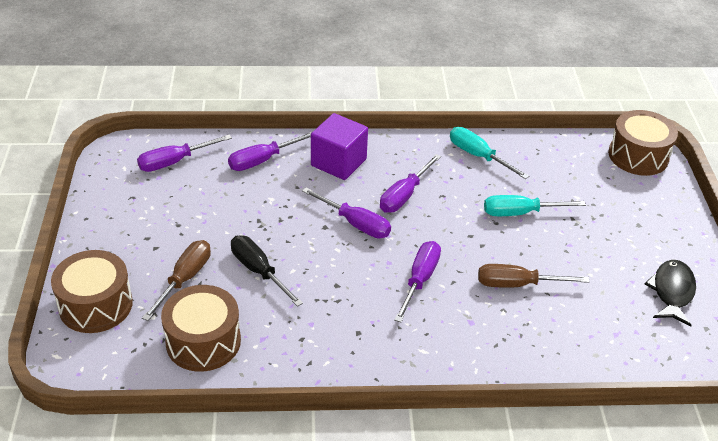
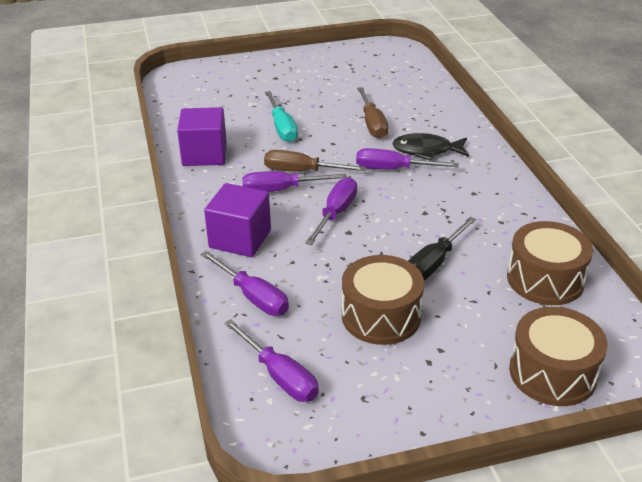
camera: 100 degrees left, 5 degrees down
brown screwdriver [142,240,211,321] -> brown screwdriver moved to [264,150,366,172]
purple screwdriver [380,154,441,213] -> purple screwdriver turned 150 degrees clockwise [242,171,347,192]
turquoise screwdriver [450,127,529,179] -> purple cube [177,107,227,166]
brown drum [608,110,678,176] -> brown drum moved to [342,255,424,345]
black fish [645,260,696,327] -> black fish moved to [392,133,469,161]

